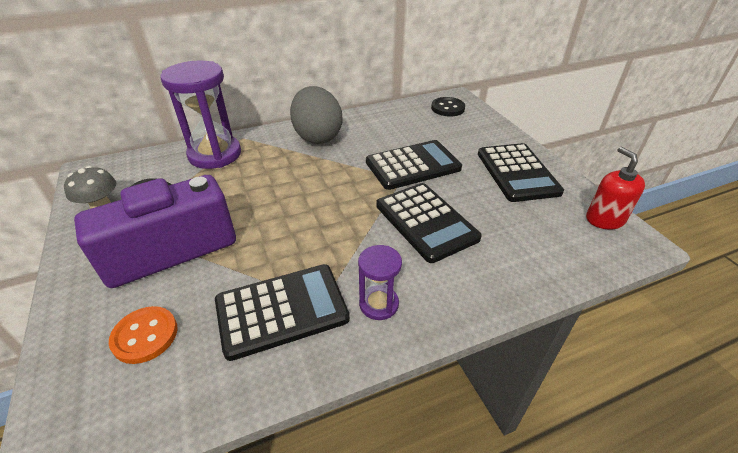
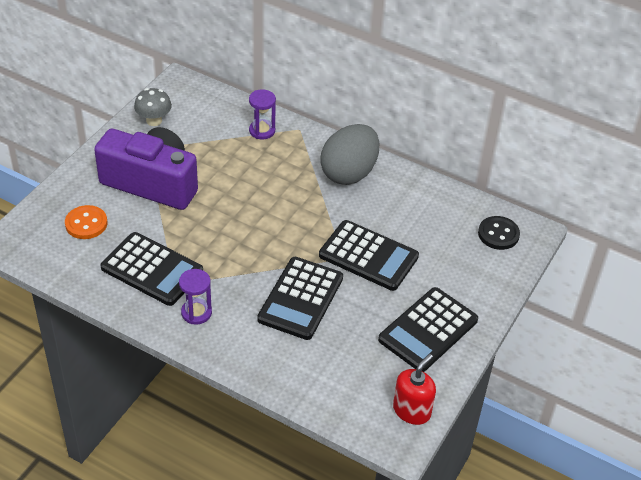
camera: 50 degrees right, 5 degrees up
purple hourglass [161,61,241,169] -> purple hourglass [249,89,276,139], size x0.52

